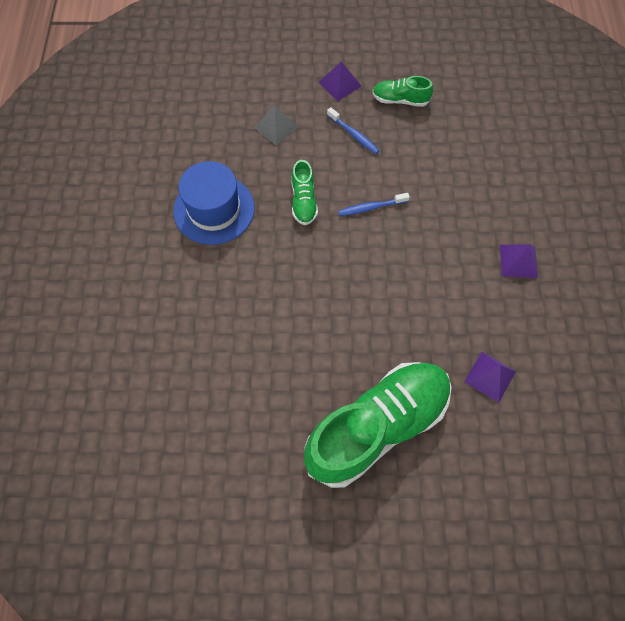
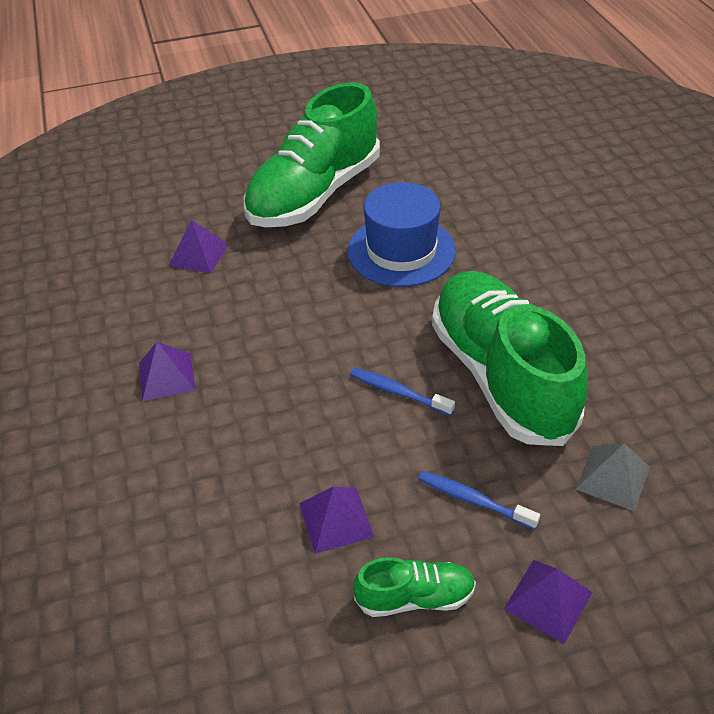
camera: 165 degrees right, 20 degrees down
blue hat [173,161,255,245] -> blue hat moved to [347,182,456,287]
green shoe [291,160,318,225] -> green shoe [432,271,588,446], size x2.28
blue toothbrush [338,193,410,216] -> blue toothbrush turned 120 degrees counterclockwise [350,368,455,416]
none -> purple pyramid [299,486,374,554]

